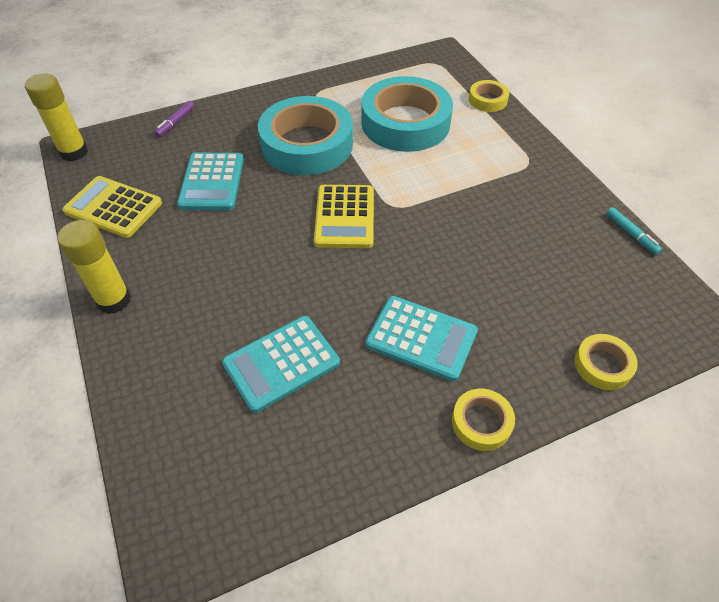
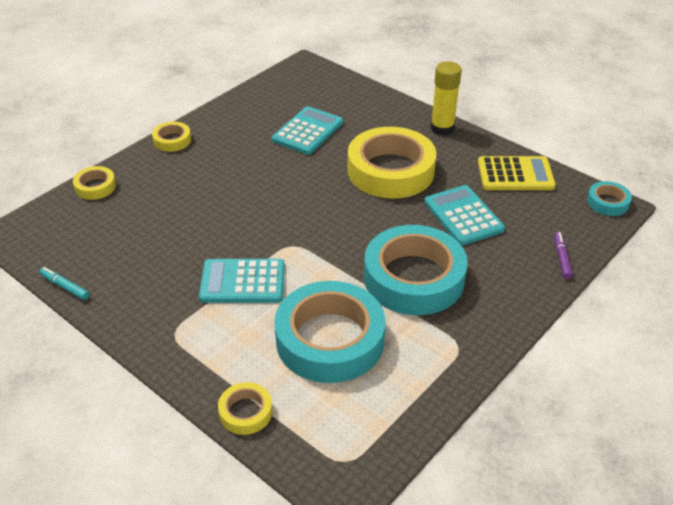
camera: 155 degrees right, 10 degrees down
yellow glue stick [25,74,88,161] -> turquoise tape [587,181,632,216]
yellow calculator [314,185,374,248] -> none
turquoise calculator [366,296,478,381] -> turquoise calculator moved to [199,259,285,303]
none -> yellow tape [348,127,437,199]

